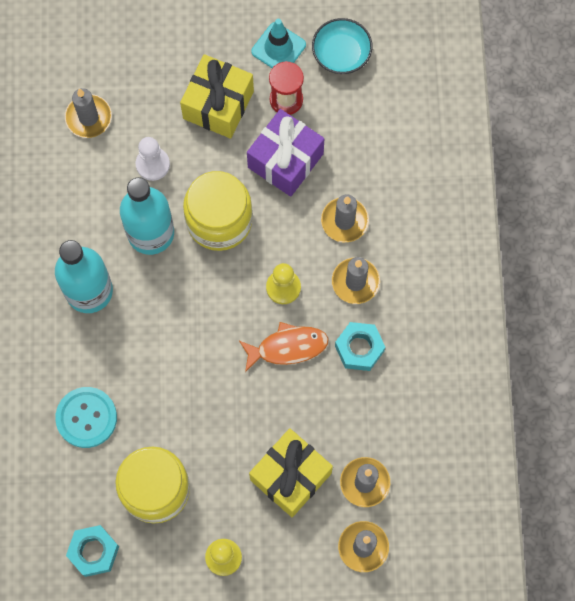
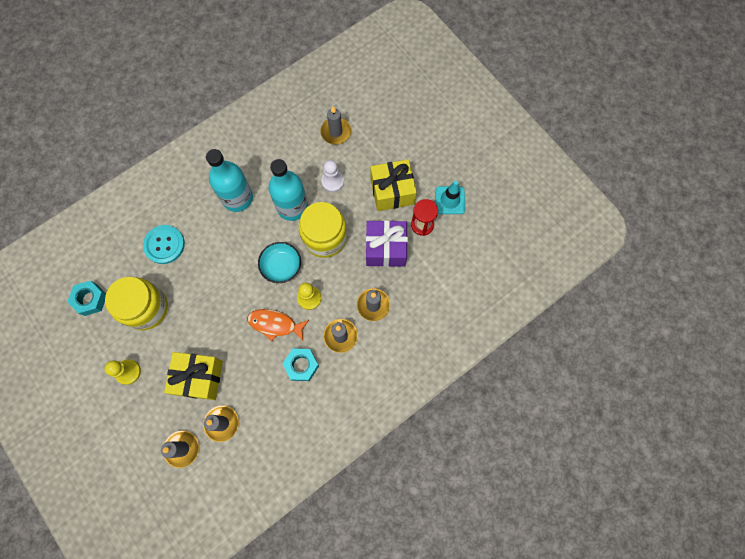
camera: 55 degrees right, 0 degrees up
orange fish [239,322,329,372] -> orange fish turned 150 degrees clockwise [247,309,309,342]
turquoise bowl [312,18,373,74] -> turquoise bowl moved to [258,242,301,283]

